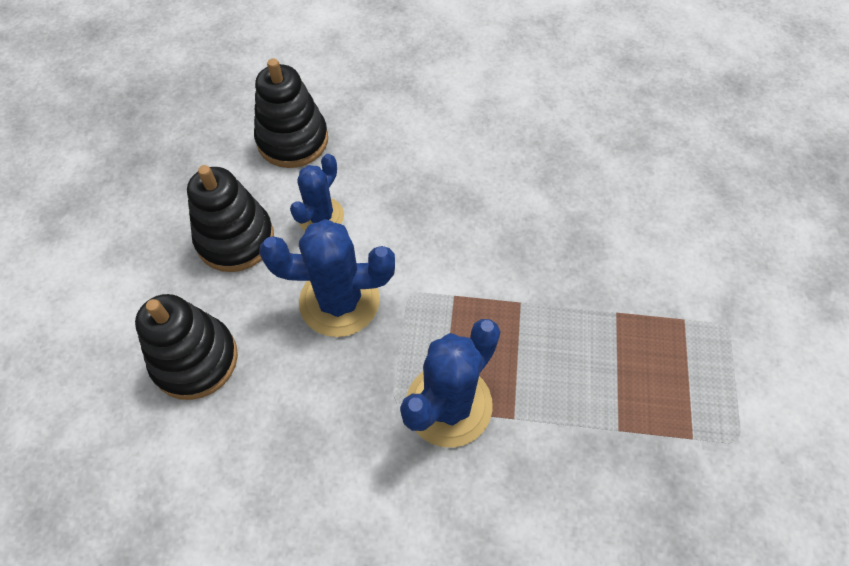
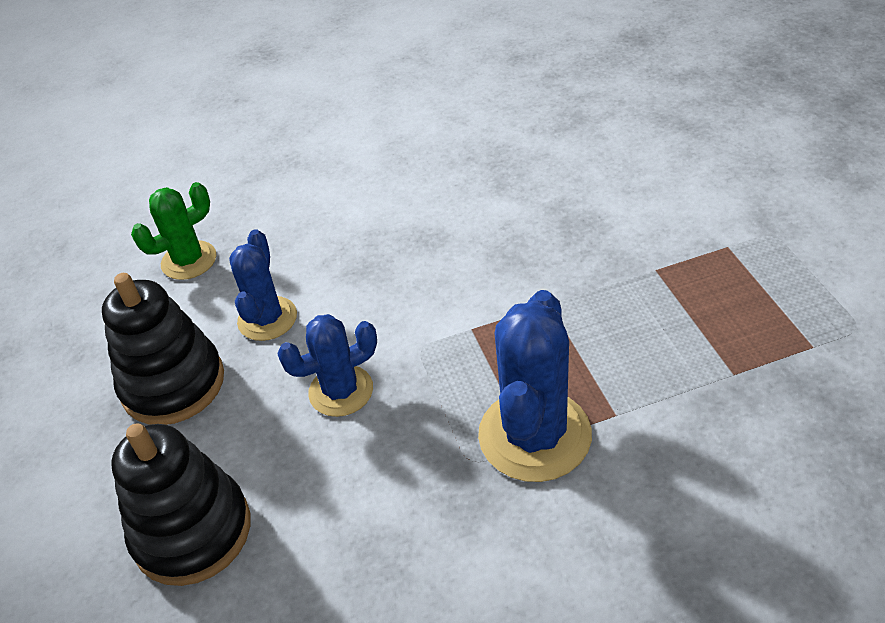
camera: 20 degrees left, 15 degrees down
black stacking toy [254,58,328,168] -> green cactus [131,182,216,280]
blue cactus [259,219,395,337] -> blue cactus [277,314,377,417], size x0.62

